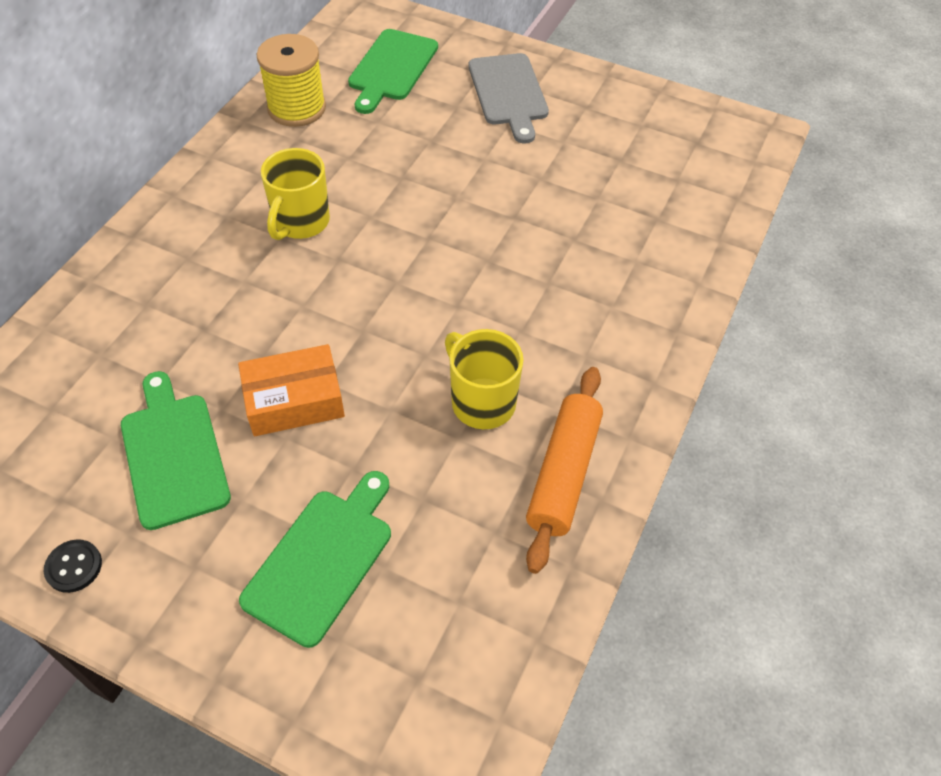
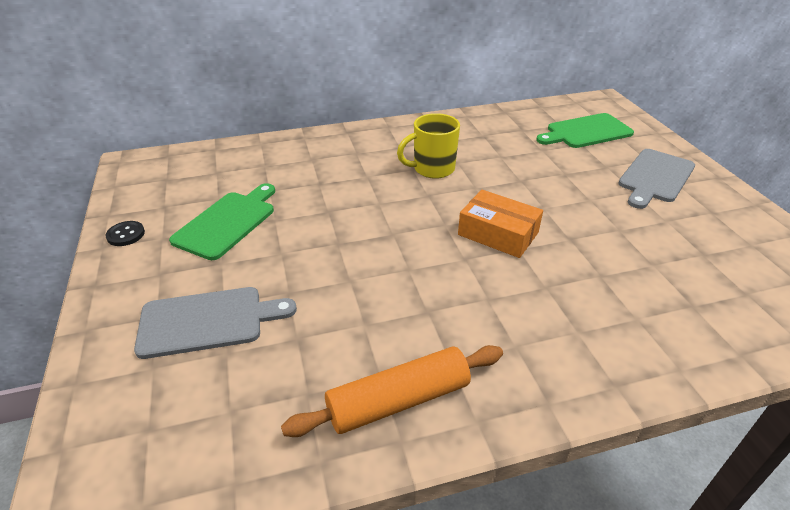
camera: 50 degrees right, 15 degrees down
orange box [238,344,345,436] -> orange box moved to [458,190,543,258]
green cutting board [239,471,391,648] -> grey cutting board [134,287,297,359]
yellow spool [256,34,326,127] -> none
yellow mug [445,329,523,429] -> none

